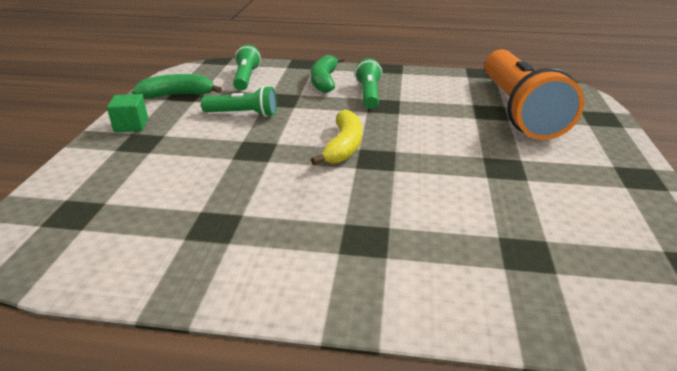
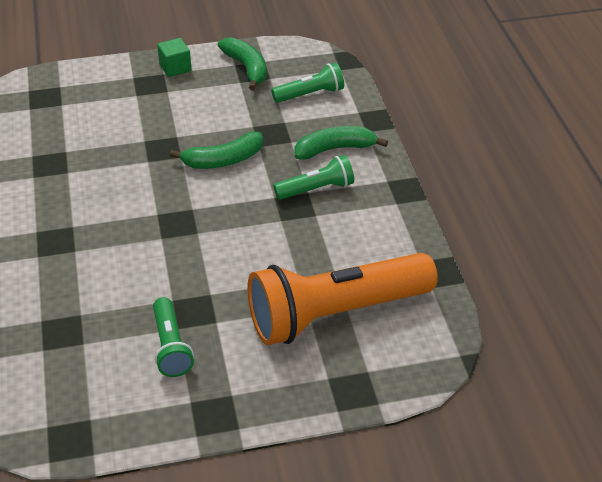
camera: 70 degrees right, 10 degrees up
green flashlight [201,86,277,117] -> green flashlight moved to [153,297,194,377]
yellow banana [311,110,362,165] -> none
none -> green banana [170,132,263,169]

